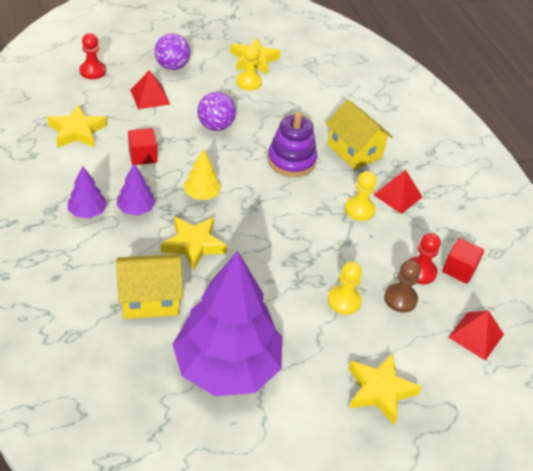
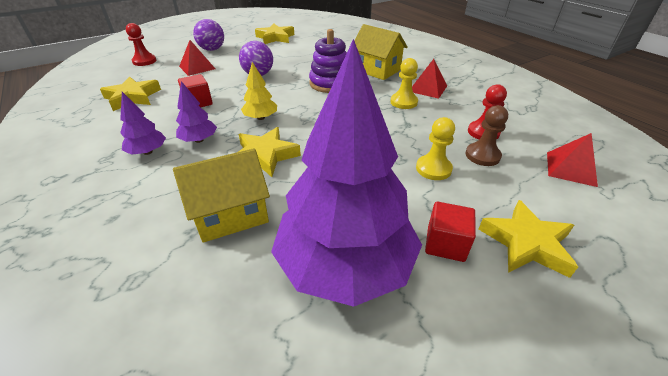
camera: 10 degrees left, 5 degrees down
yellow pawn [236,45,262,90] -> none
red cube [442,238,484,284] -> red cube moved to [425,202,476,262]

